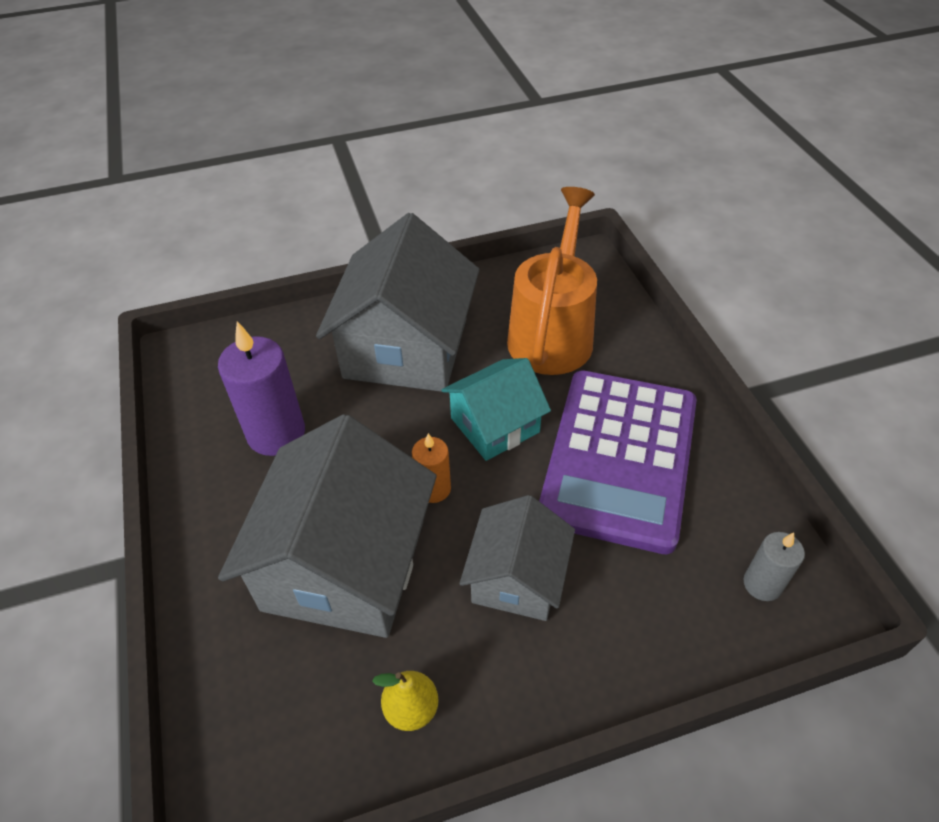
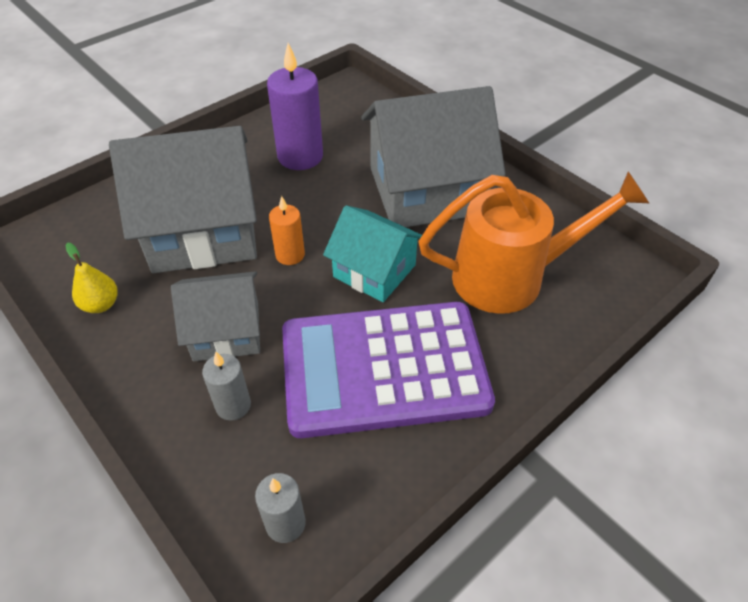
camera: 65 degrees right, 0 degrees up
none -> grey candle [202,351,251,420]

